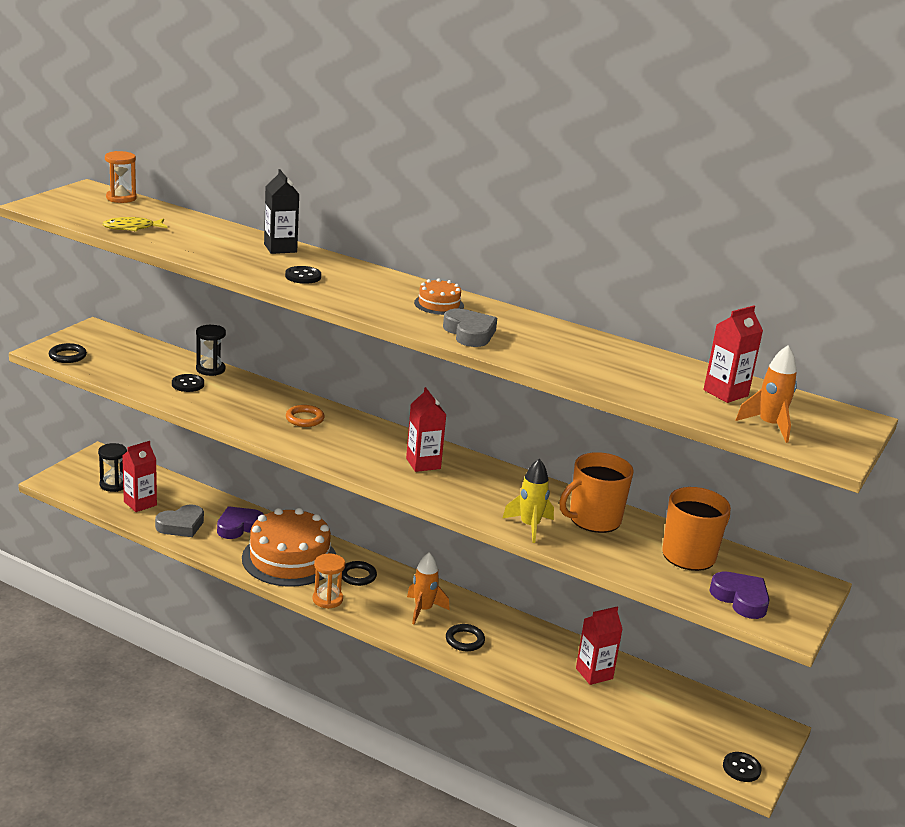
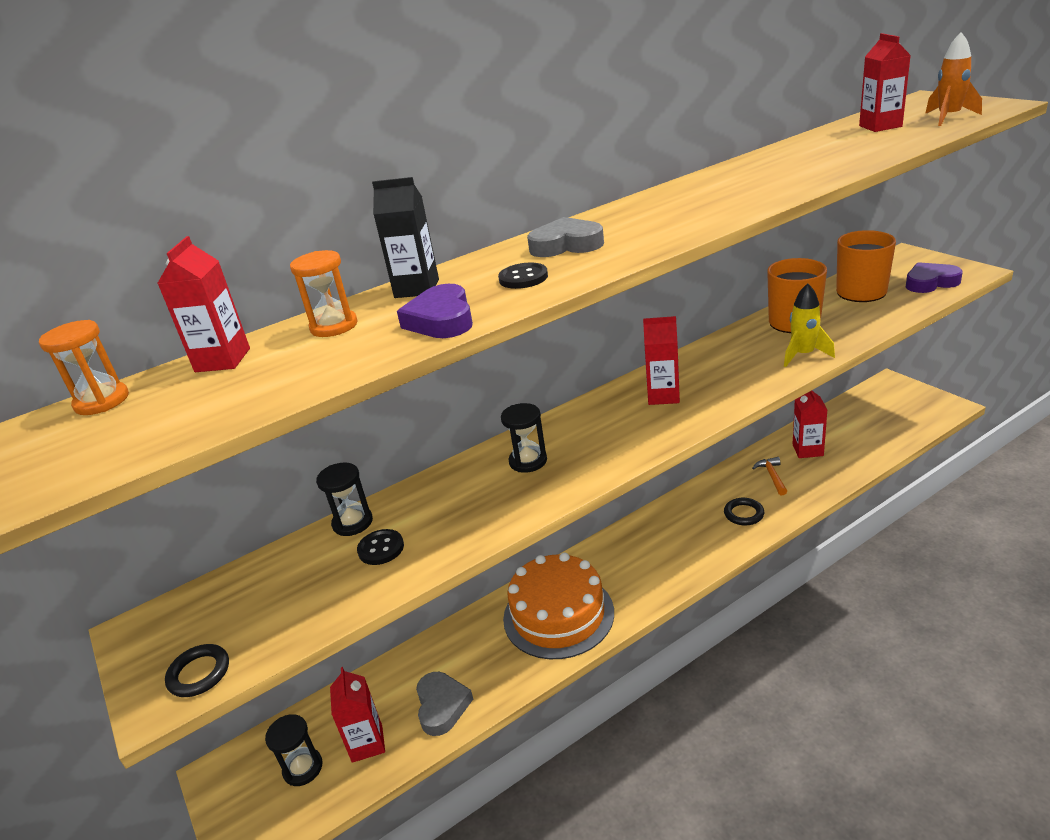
camera: 55 degrees left, 5 degrees up
yellow fish [102,217,168,231] -> none
purple heart [217,506,264,539] -> purple heart moved to [397,284,473,338]
orange ring [286,405,325,427] -> black hourglass [501,403,547,473]
orange hourglass [313,553,345,609] -> orange hourglass moved to [290,250,358,337]
black ring [342,561,377,586] -> none
orange rocket [407,552,450,624] -> none
orange cake [414,278,464,315] -> none
grey heart [443,308,497,347] -> grey heart moved to [527,217,604,257]
black button [723,752,762,782] -> none
none -> red carton [157,236,250,372]
none -> orange hammer [752,457,787,495]

